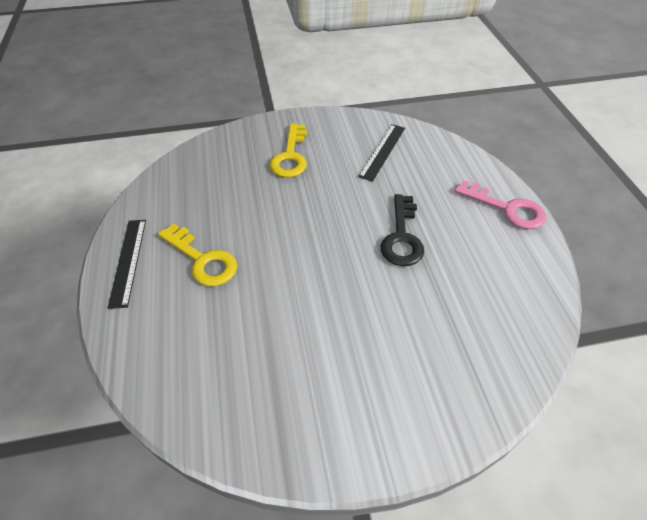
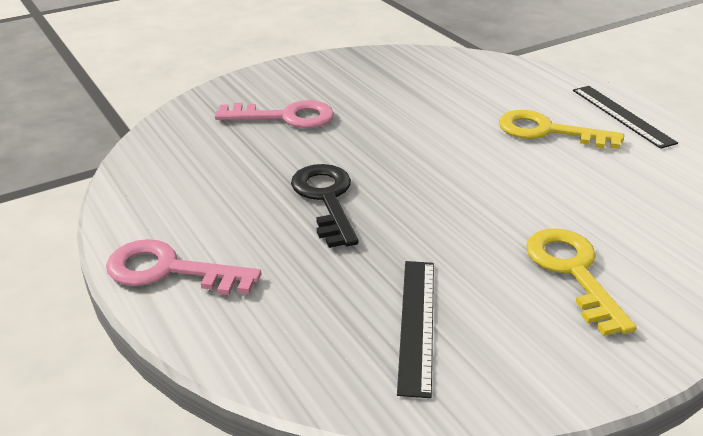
camera: 160 degrees right, 15 degrees down
none -> pink key [215,100,334,128]

